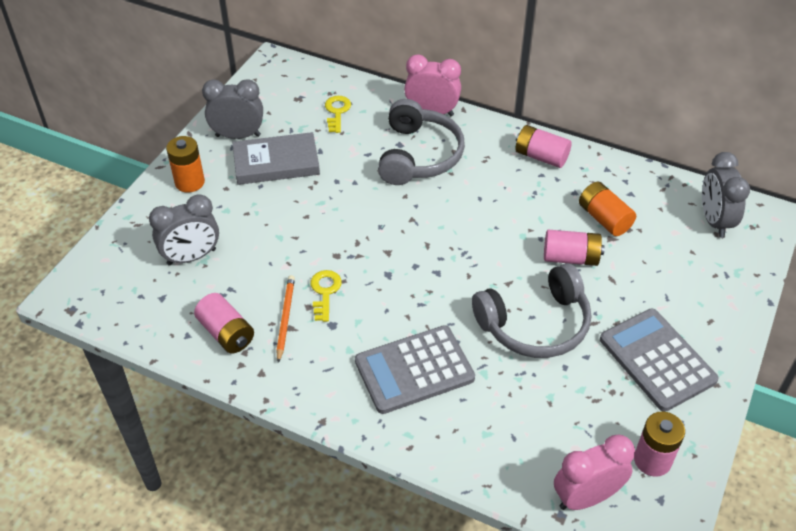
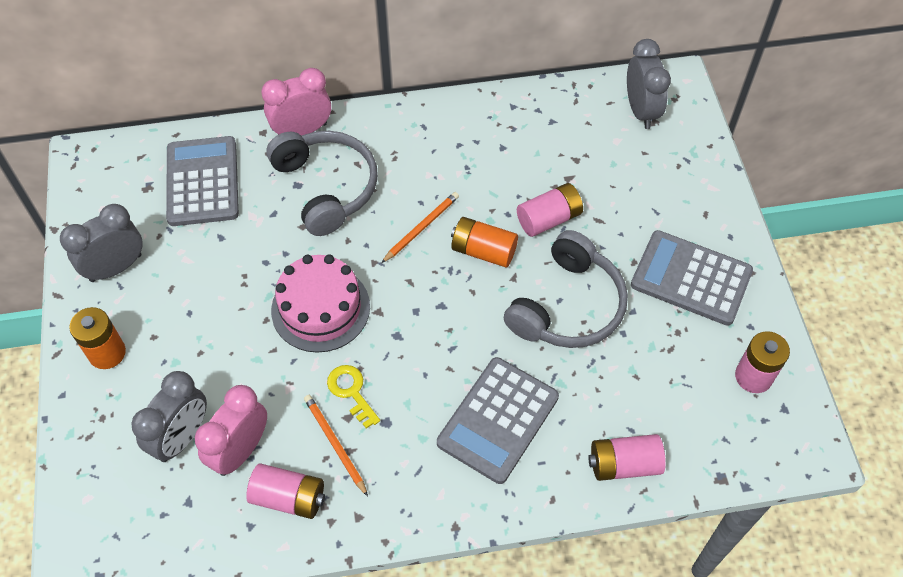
camera: 35 degrees left, 10 degrees up
grey book [232,132,320,185] -> none
yellow key [325,96,351,133] -> grey calculator [166,136,239,226]
pink battery [515,125,572,168] -> pink battery moved to [588,434,666,481]
pink clock [554,435,635,510] -> pink clock moved to [195,385,267,476]
orange battery [579,182,636,236] -> orange battery moved to [451,217,518,268]
grey clock [702,152,750,238] -> grey clock turned 150 degrees counterclockwise [627,39,671,129]
none -> pink cake [271,255,370,353]
none -> orange pencil [381,192,459,263]

